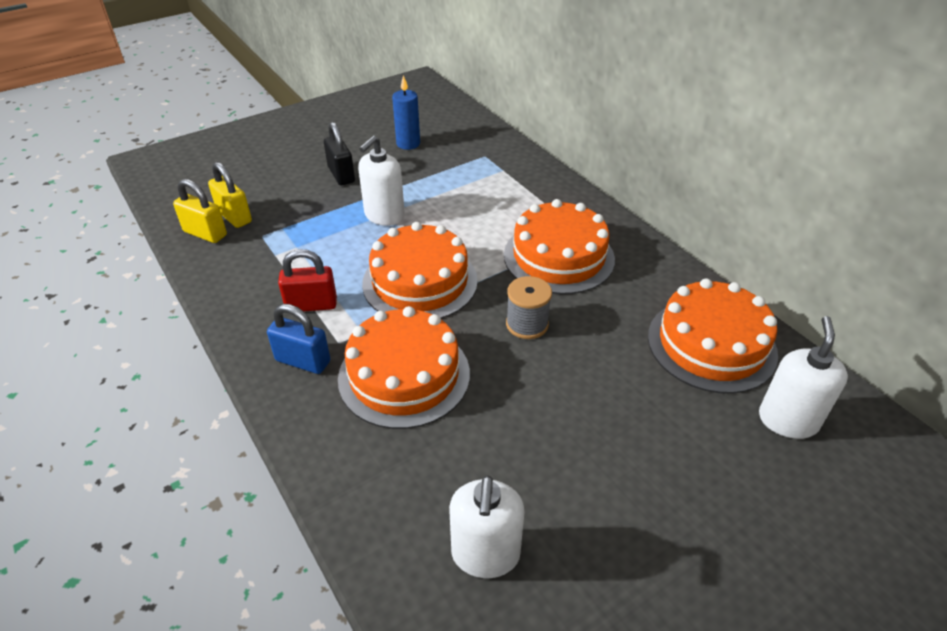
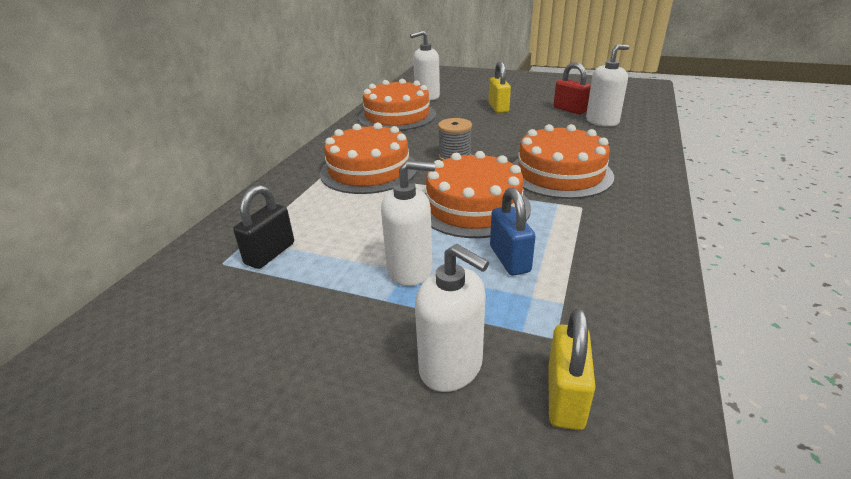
camera: 125 degrees left, 10 degrees down
yellow padlock [173,179,227,243] -> yellow padlock moved to [488,61,511,113]
blue padlock [267,304,331,374] -> blue padlock moved to [490,187,536,276]
red padlock [278,249,337,311] -> red padlock moved to [554,62,591,114]
black padlock [324,122,355,185] -> black padlock moved to [233,185,294,269]
blue candle [392,75,420,150] -> none
none -> white soap dispenser [415,244,489,392]

